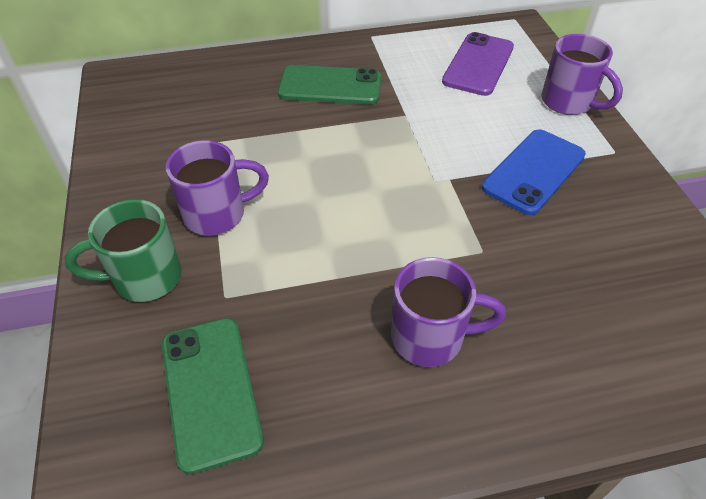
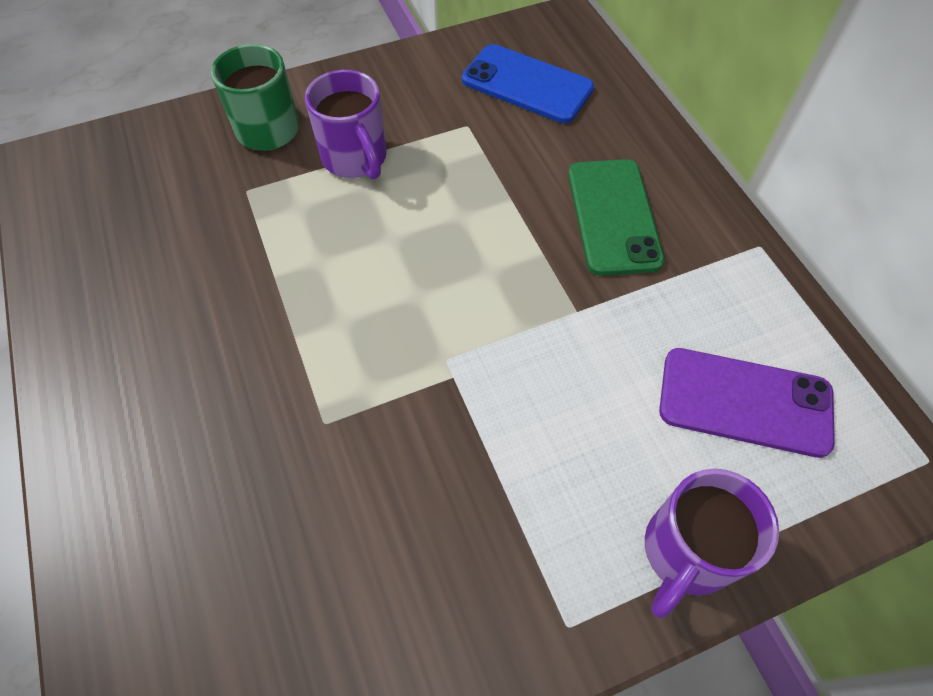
camera: 80 degrees right, 10 degrees up
green phone [162,318,264,474] -> none
purple mug [391,257,506,367] -> none
blue phone [482,129,586,215] -> blue phone moved to [462,44,594,123]

